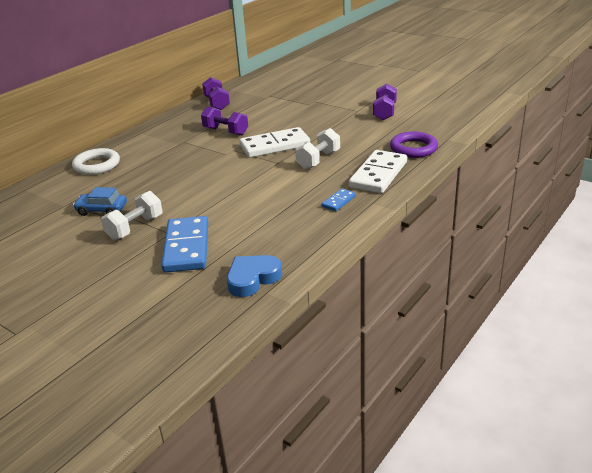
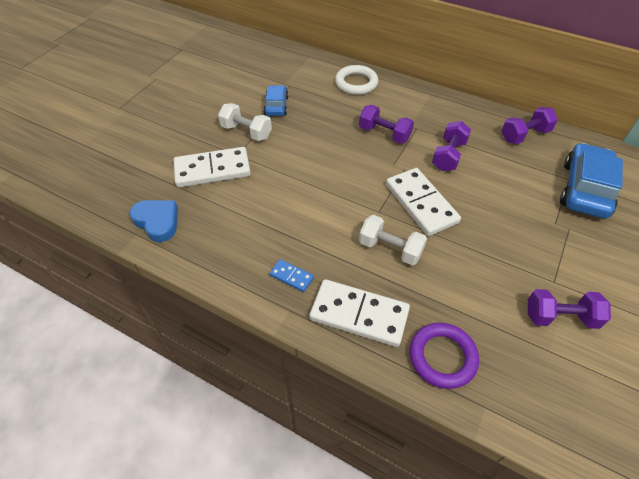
camera: 80 degrees right, 20 degrees up
blue domino [161,216,208,272] -> white domino [174,147,251,187]
none -> purple dumbbell [359,105,414,144]
none -> blue car [560,143,623,219]

